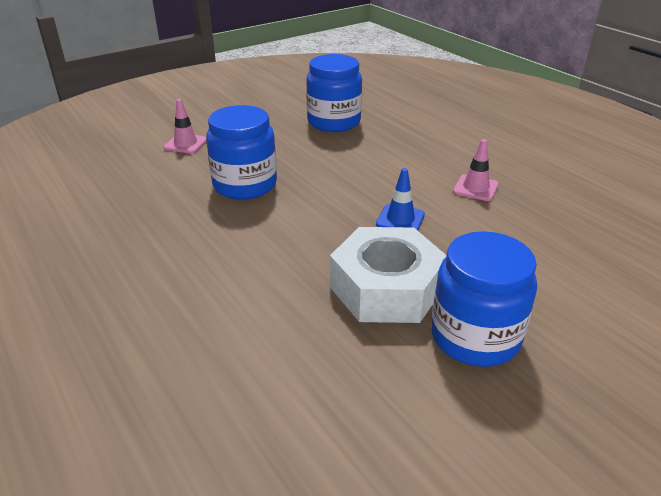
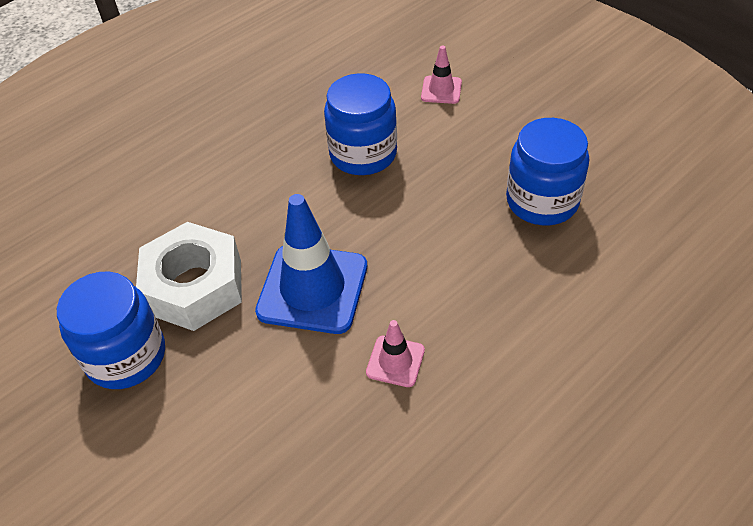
camera: 85 degrees right, 15 degrees up
blue traffic cone [376,168,425,230] -> blue traffic cone [255,194,367,334], size x2.06

